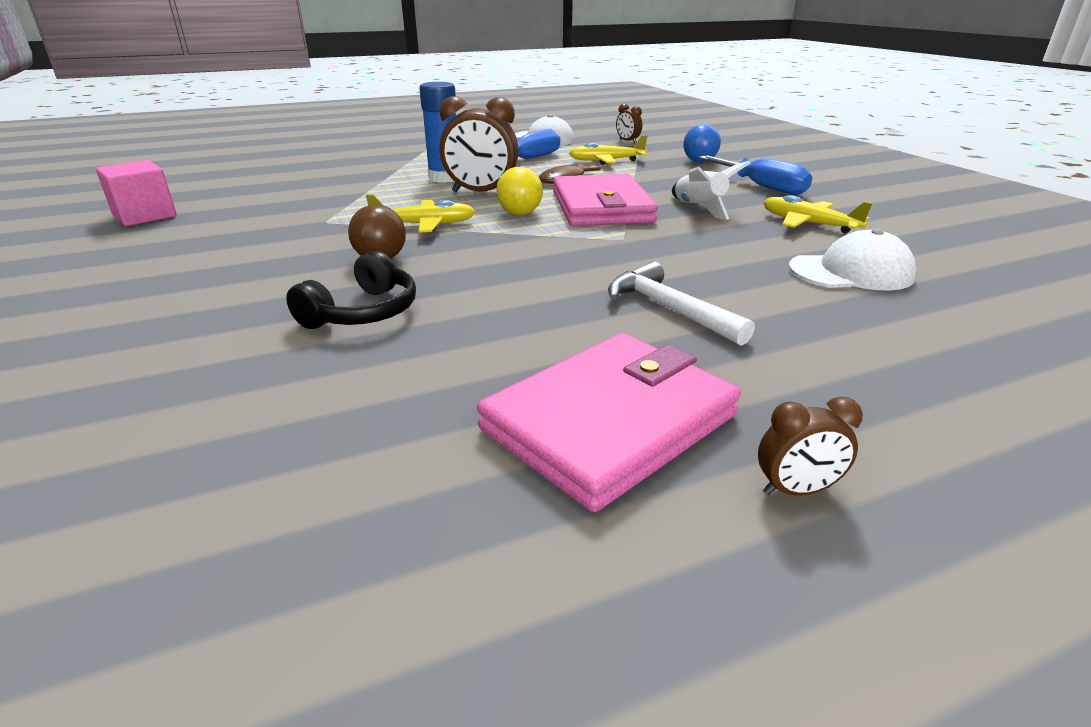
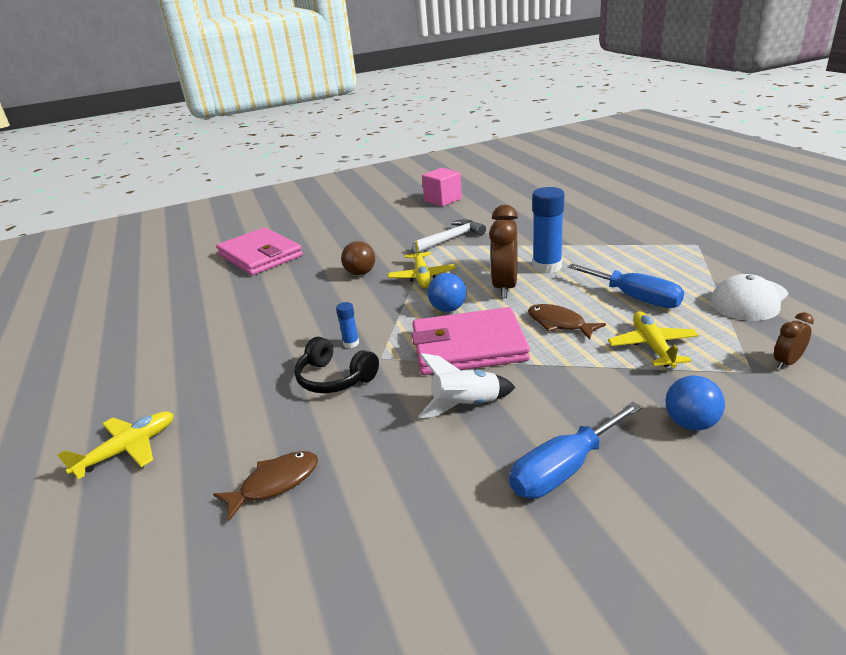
camera: 95 degrees right, 0 degrees up
black headphones [286,251,416,329] -> black headphones moved to [294,337,379,393]
pink wallet [477,333,741,512] -> pink wallet moved to [216,227,303,275]
yellow ball [496,167,543,215] -> blue ball [428,273,466,312]
white hammer [608,262,755,346] -> white hammer moved to [412,219,486,252]
brown clock [758,397,863,496] -> none
yellow plane [763,195,872,233] -> yellow plane moved to [57,411,174,479]
white cap [789,228,917,291] -> brown fish [213,451,318,521]
none -> blue glue stick [336,302,359,348]

